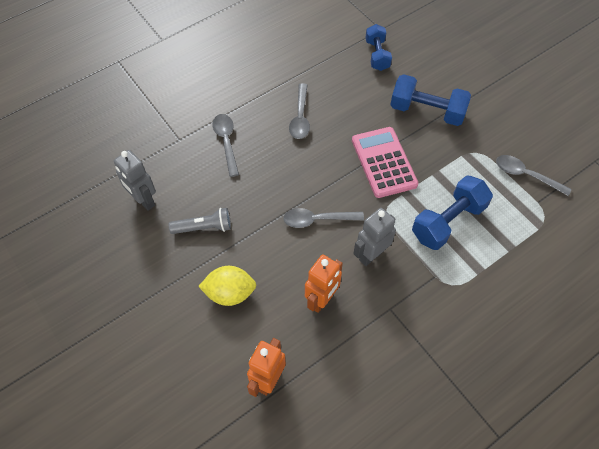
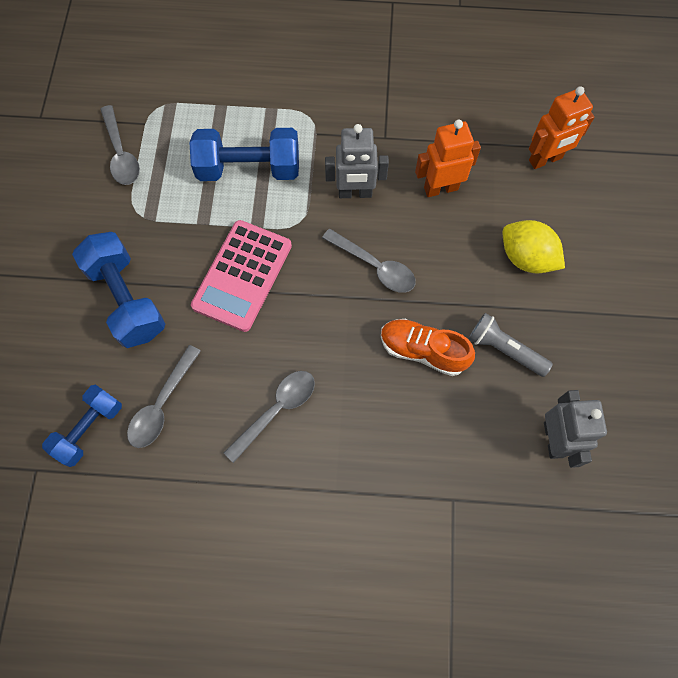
camera: 140 degrees left, 10 degrees up
grey spoon [212,114,239,177] -> grey spoon moved to [127,345,201,448]
none -> orange shoe [381,319,475,376]

